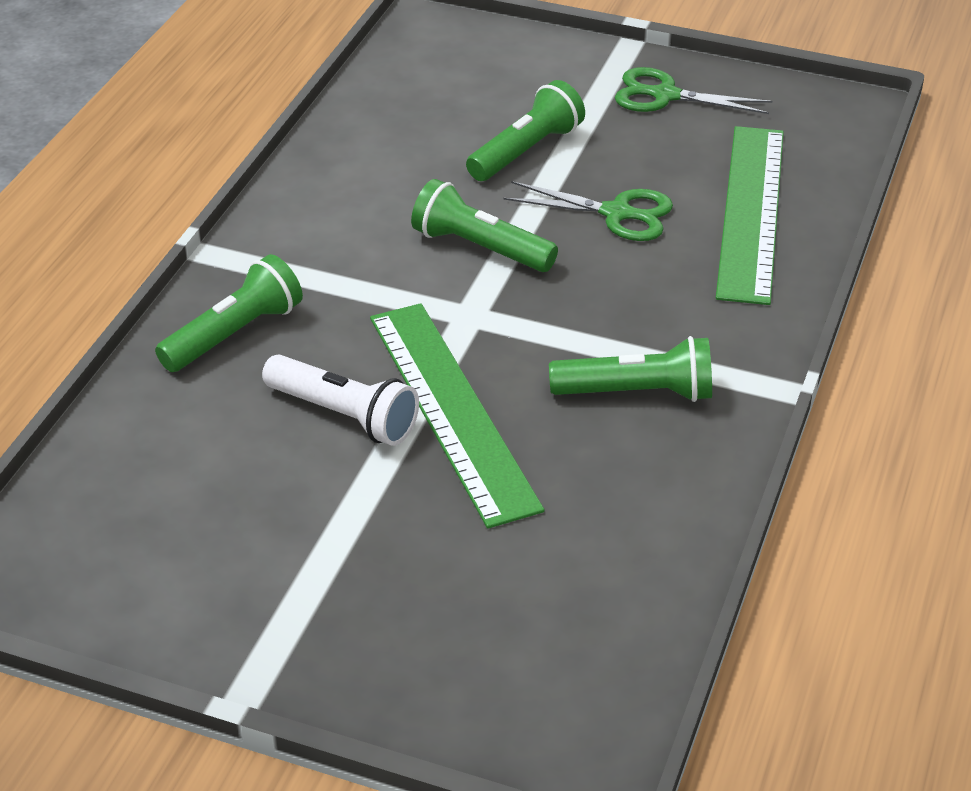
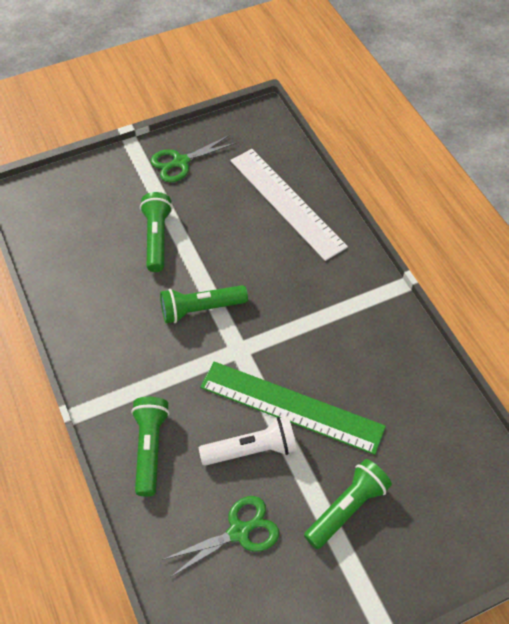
camera: 45 degrees left, 15 degrees up
green scissors [503,181,673,241] -> green scissors moved to [162,496,279,577]
green flashlight [549,336,712,402] -> green flashlight moved to [304,459,392,549]
green ruler [716,126,784,305] -> white ruler [230,149,348,261]

